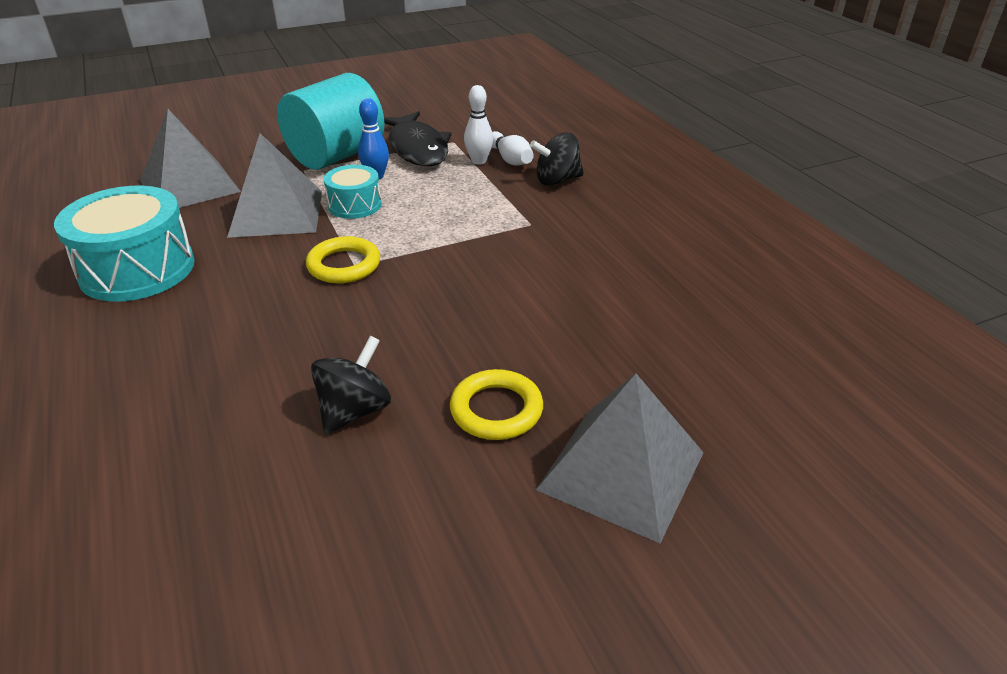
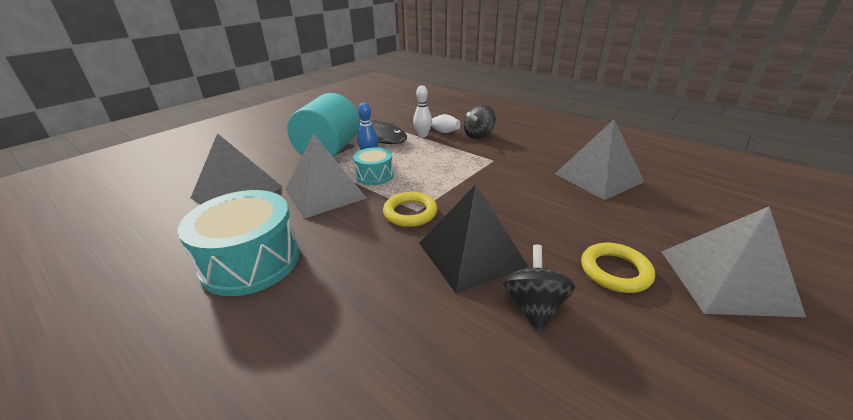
camera: 25 degrees left, 5 degrees down
none -> black pyramid [419,184,529,293]
none -> grey pyramid [555,120,644,200]

